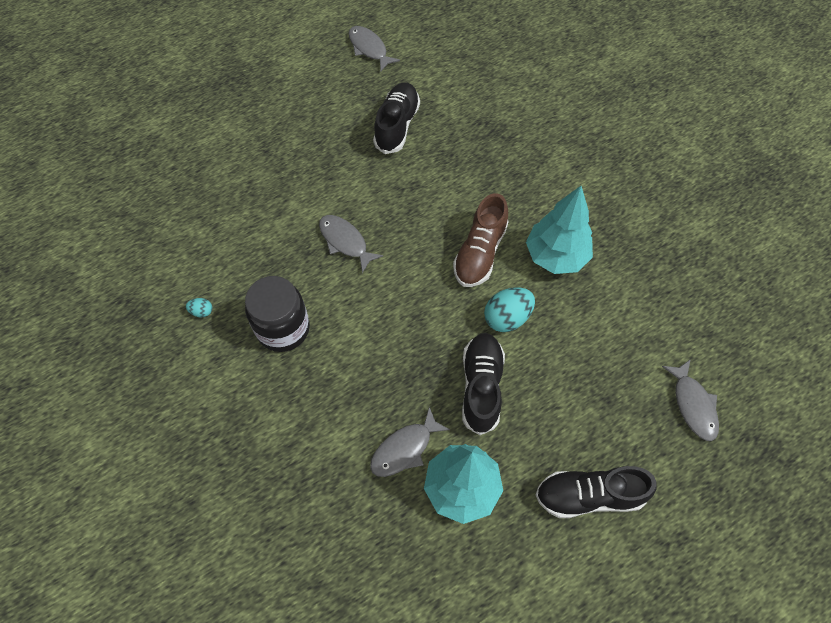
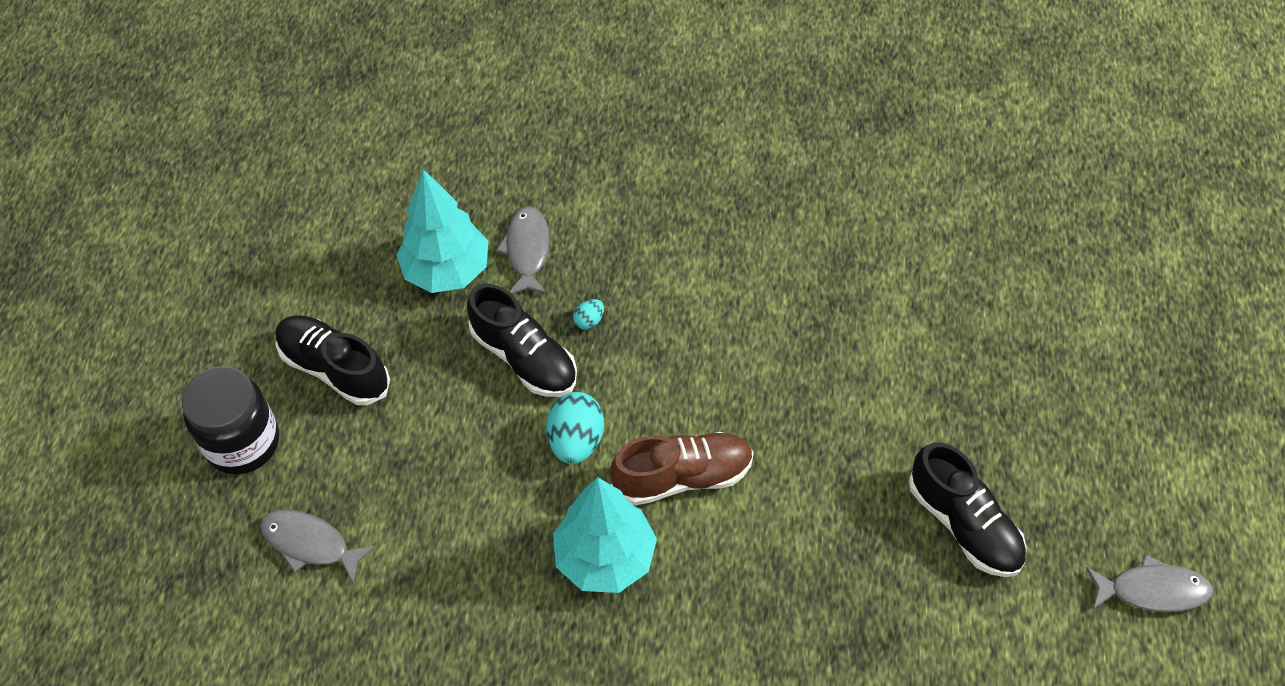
camera: 130 degrees right, 5 degrees down
turquoise egg [186,298,212,317] -> turquoise egg moved to [573,299,604,330]
black jar [245,276,310,352] -> black jar moved to [182,366,279,475]
grey fish [319,215,383,273] -> none
brown shoe [453,193,509,287] -> brown shoe turned 105 degrees clockwise [610,432,754,505]
black shoe [536,466,657,518] -> black shoe turned 90 degrees counterclockwise [275,315,390,405]

